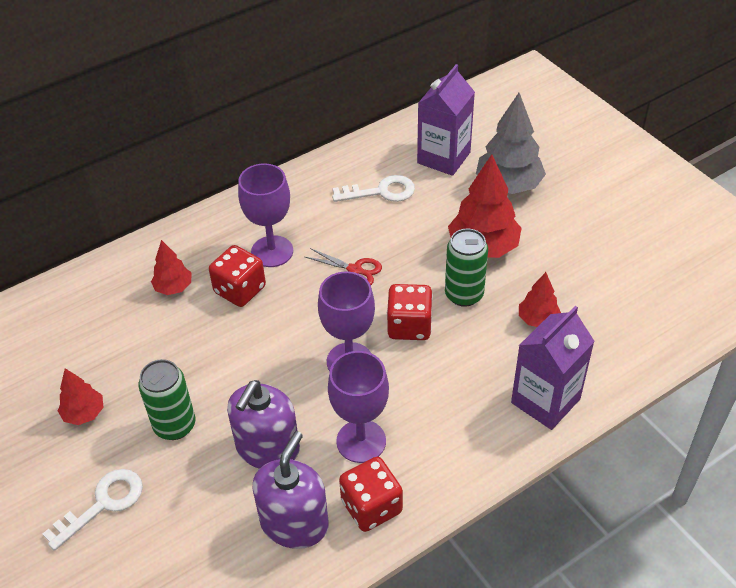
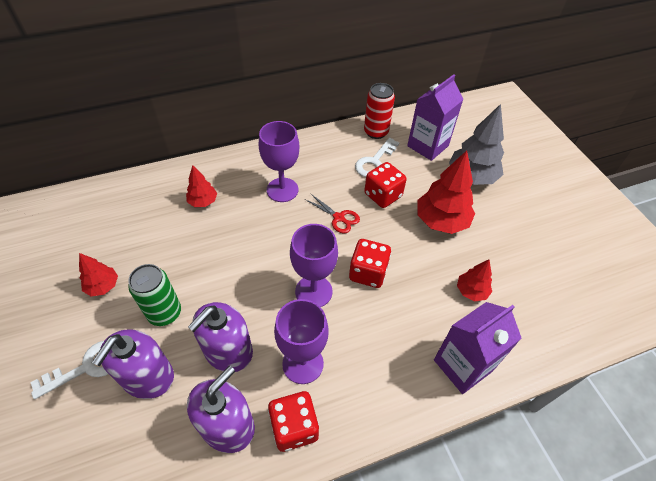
camera: 10 degrees right, 5 degrees up
red dice [209,245,266,307] -> red dice moved to [364,162,407,208]
white key [332,175,415,202] -> white key turned 120 degrees clockwise [355,138,399,177]
green can [445,229,488,307] -> none
none -> purple soap dispenser [92,329,174,399]
none -> red can [364,83,395,139]

